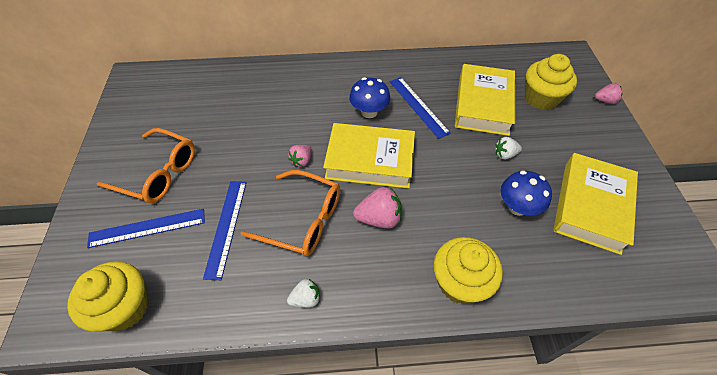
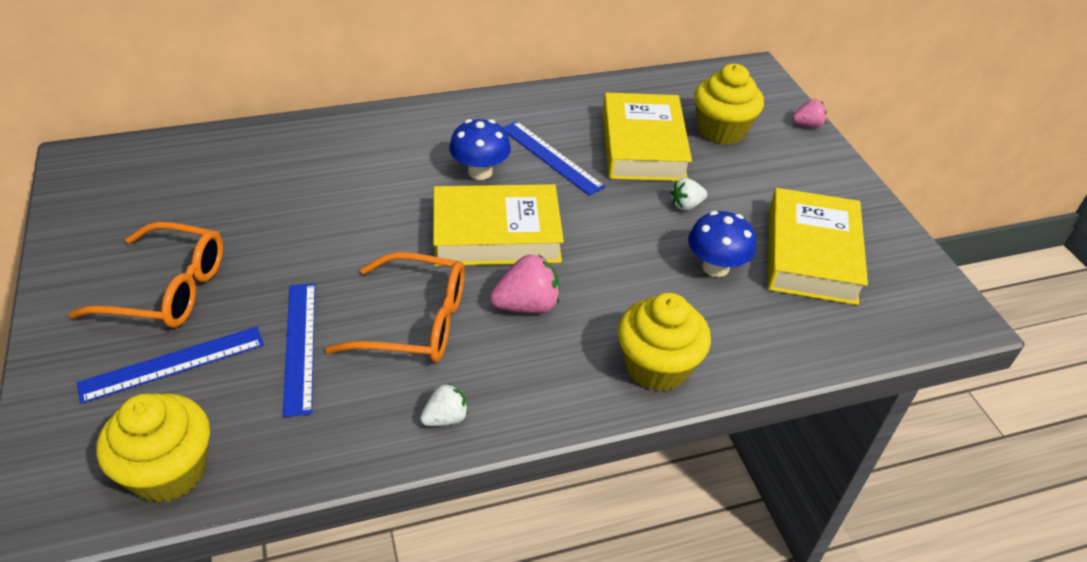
camera: 15 degrees left, 10 degrees down
pink strawberry [288,145,312,167] -> none

